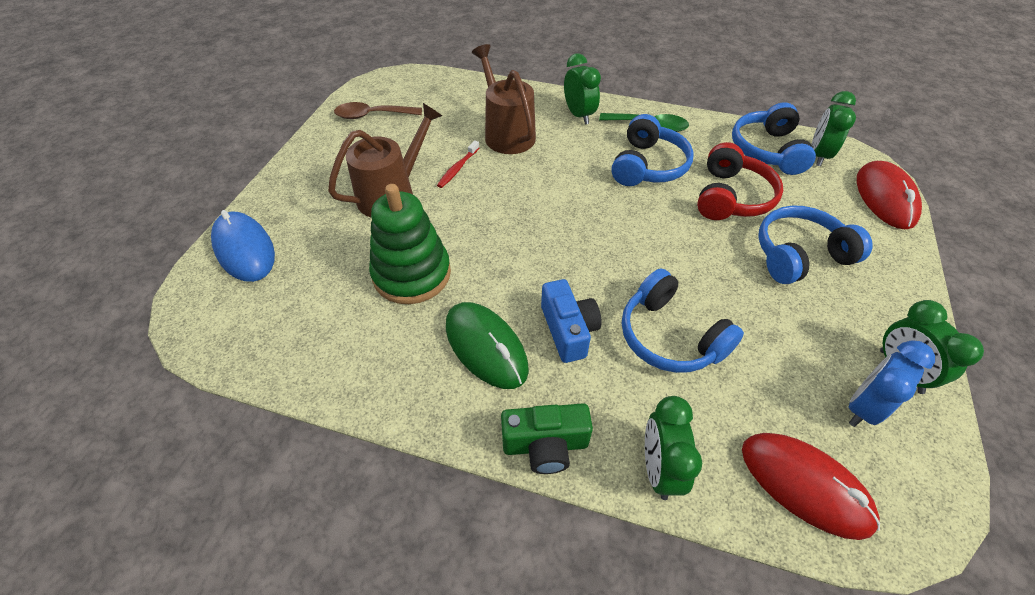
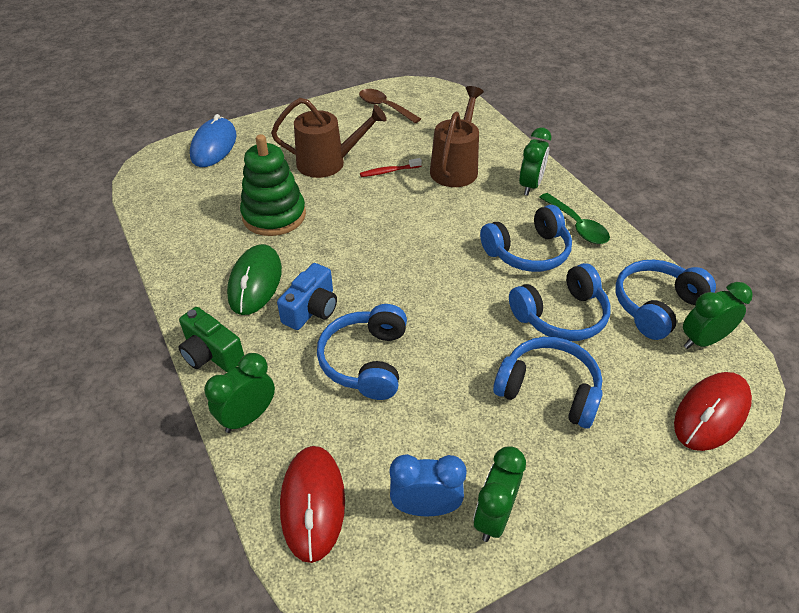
camera: 45 degrees right, 5 degrees down
red headphones [697,142,784,220] -> blue headphones [509,263,611,341]

